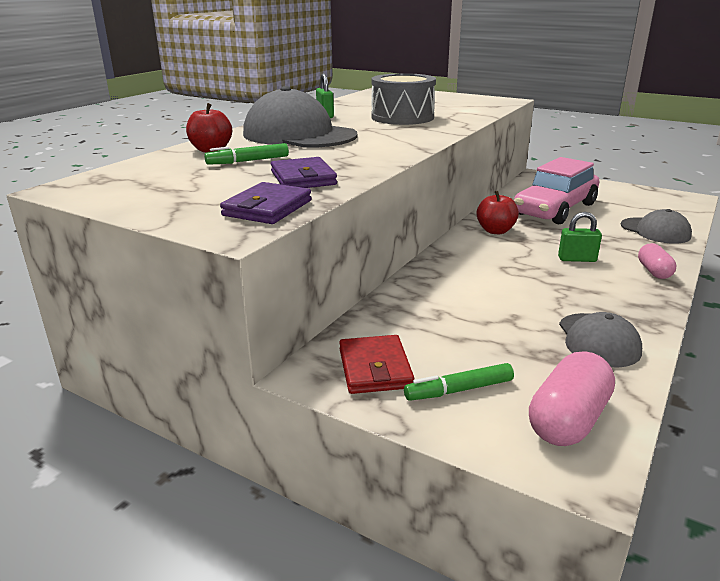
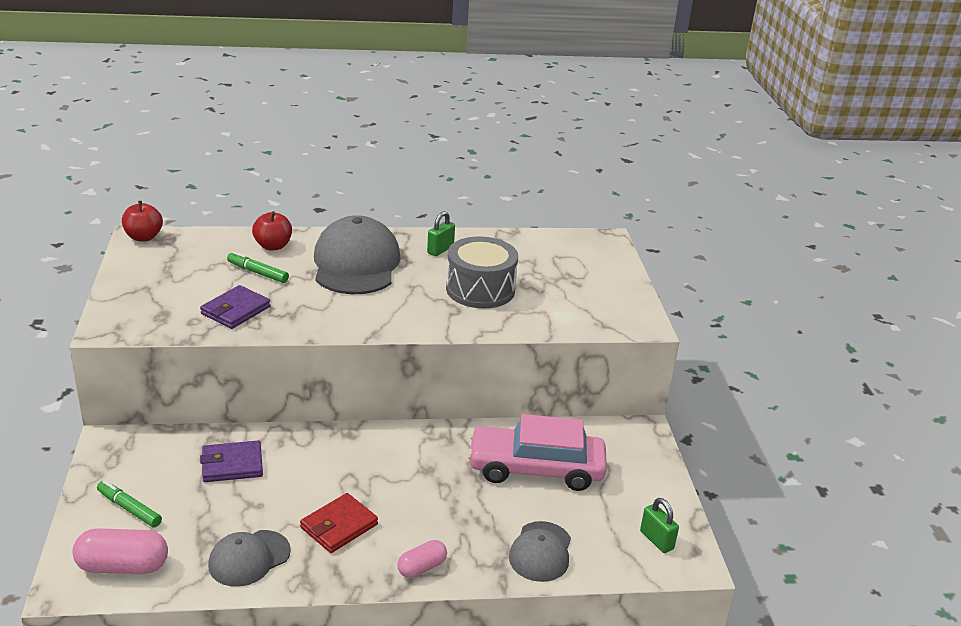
camera: 50 degrees right, 5 degrees up
purple wallet [220,182,312,224] -> purple wallet moved to [200,441,263,482]
red wallet [339,335,414,394] -> red wallet moved to [300,493,378,553]
red apple [477,191,519,234] -> red apple moved to [122,201,163,241]
green padlock [558,212,602,262] -> green padlock moved to [640,498,679,553]

